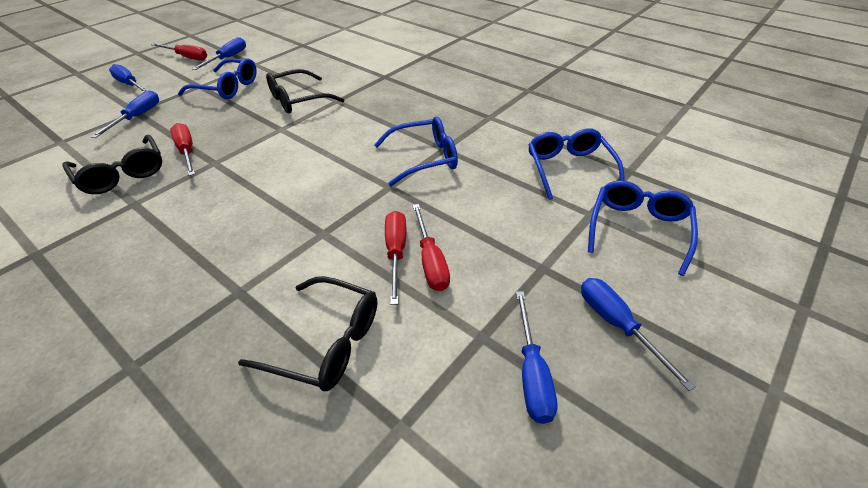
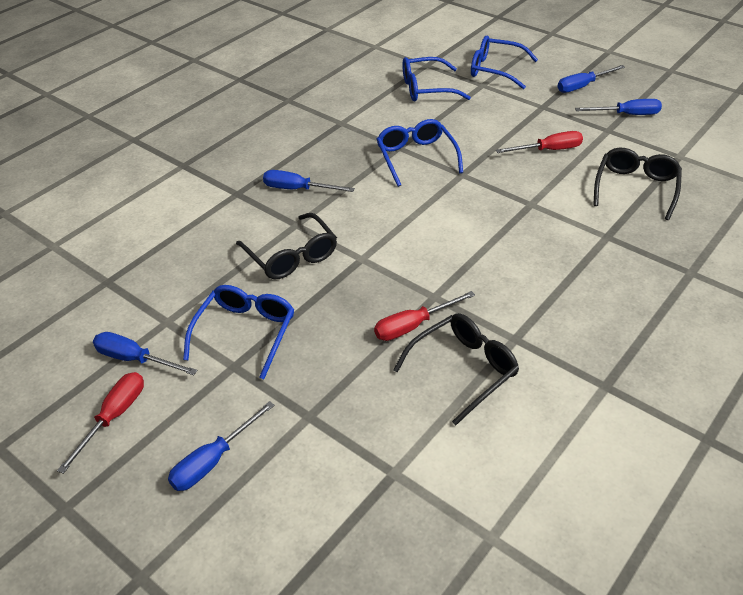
camera: 90 degrees left, 0 degrees up
blue screwdriver [91,90,159,138] -> blue screwdriver moved to [263,170,355,192]
red screwdriver [385,211,406,305] -> none

